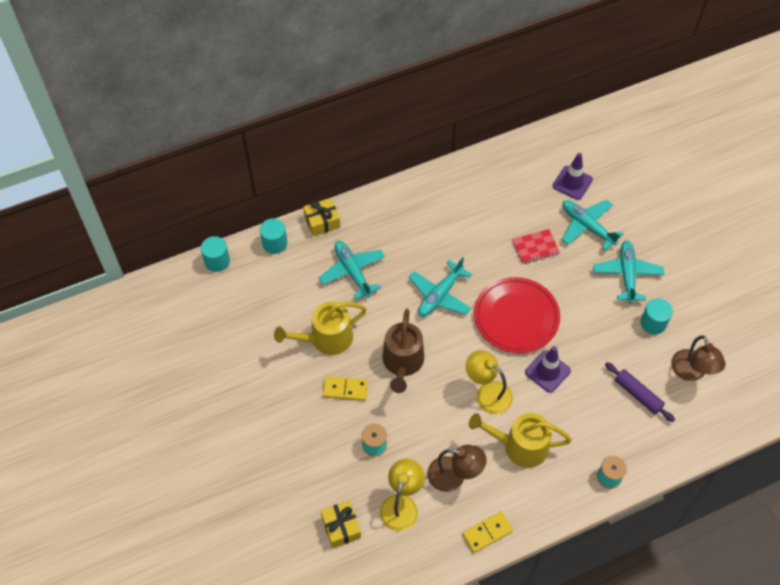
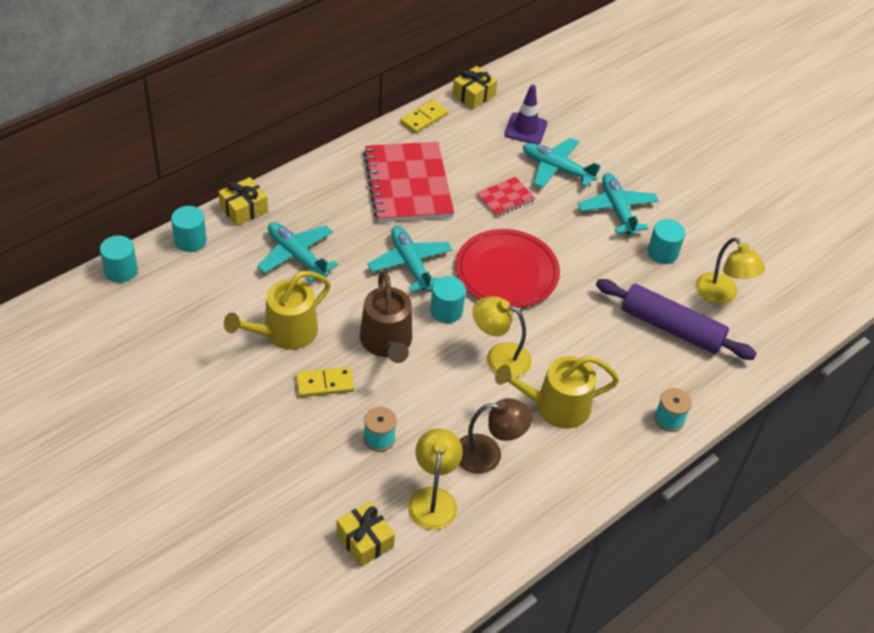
camera: 20 degrees left, 10 degrees down
turquoise plane [409,257,472,317] -> turquoise plane turned 135 degrees clockwise [367,226,452,292]
yellow domino [462,511,513,553] -> yellow domino moved to [400,100,448,133]
purple traffic cone [525,346,571,393] -> none
purple rolling pin [605,362,675,422] -> purple rolling pin [596,279,757,360], size x1.65
brown lamp [671,335,726,381] -> yellow lamp [696,237,765,304]
none -> red notebook [363,142,454,222]
none -> turquoise cylinder [430,276,466,323]
none -> yellow gift [452,66,498,109]

